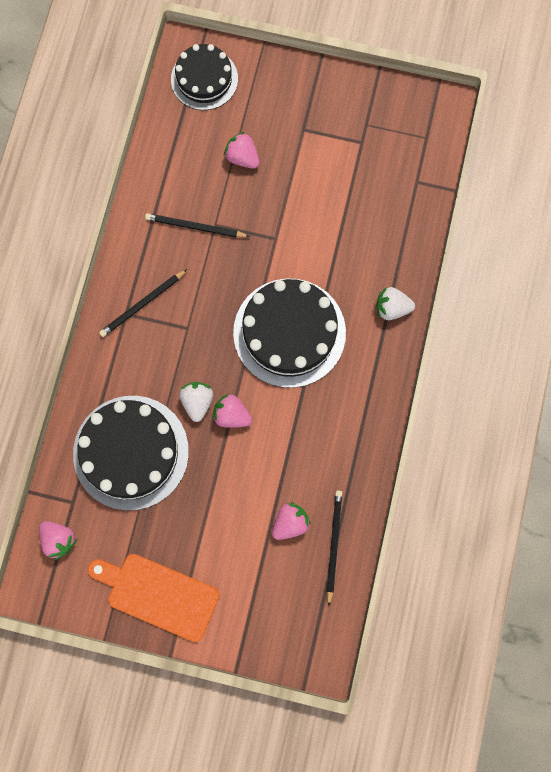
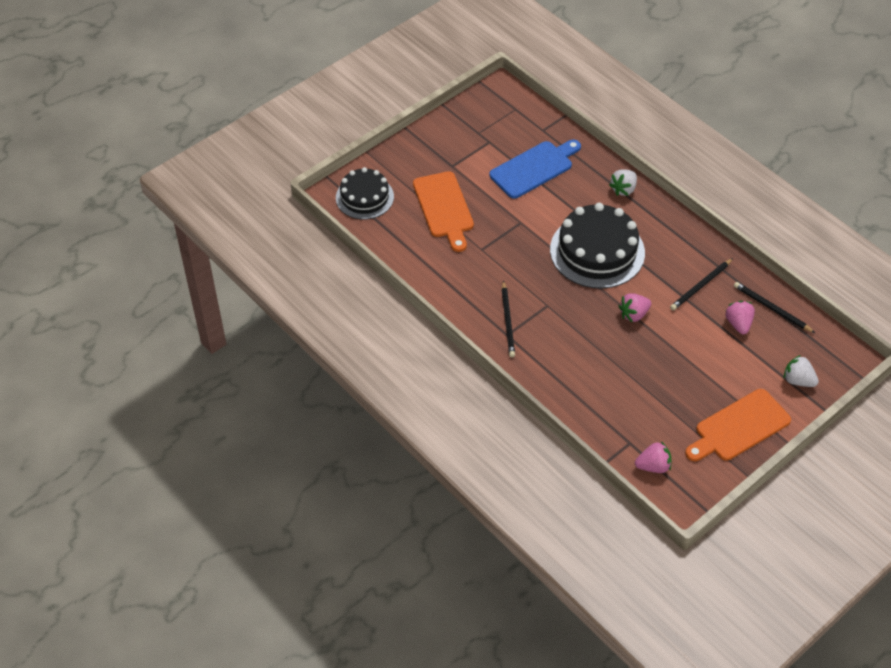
camera: 55 degrees left, 25 degrees down
black cake [73,396,189,511] -> none
black pencil [145,213,250,238] -> black pencil moved to [670,258,733,310]
white strawberry [179,382,213,422] -> white strawberry moved to [783,355,819,387]
pink strawberry [224,132,260,169] -> orange cutting board [413,171,474,252]
none -> blue cutting board [489,140,581,199]

